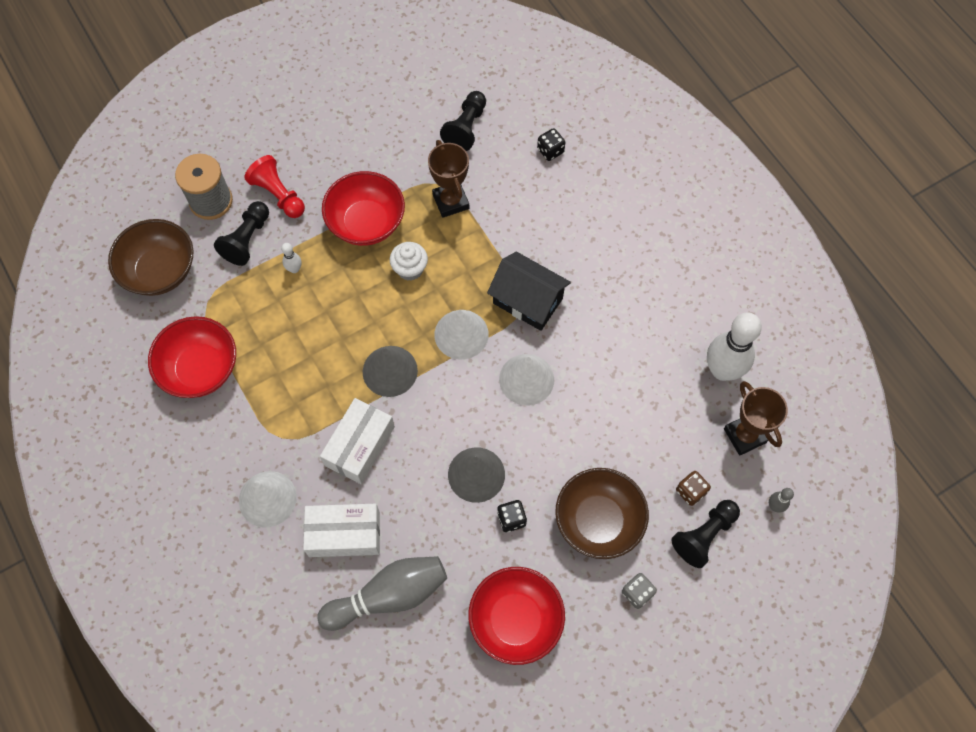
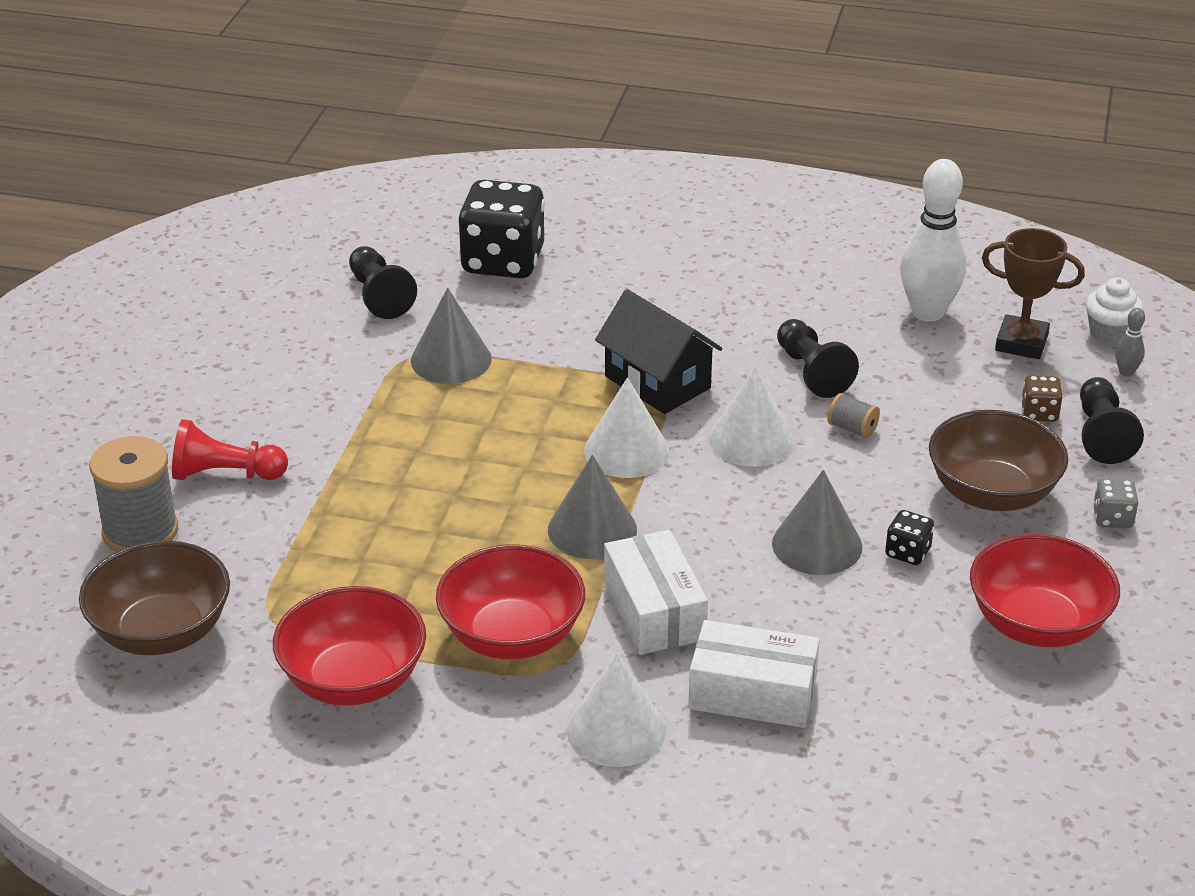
camera: 45 degrees left, 30 degrees down
black pawn [214,201,269,266] -> black pawn moved to [777,319,859,398]
white bowling pin [281,243,301,273] -> none
white box [303,504,380,557] -> white box turned 60 degrees clockwise [688,620,820,728]
grey bowling pin [317,556,447,631] -> none
red bowl [322,171,405,246] -> red bowl moved to [436,545,585,659]
white cupcake [390,242,428,281] -> white cupcake moved to [1085,278,1143,345]
brown trophy [428,140,469,218] -> grey cone [411,288,492,384]
black house [487,252,571,331] -> black house turned 60 degrees clockwise [595,289,722,414]
black dice [537,128,565,161] -> black dice [458,180,545,278], size x2.29
none -> grey spool [827,393,880,438]

